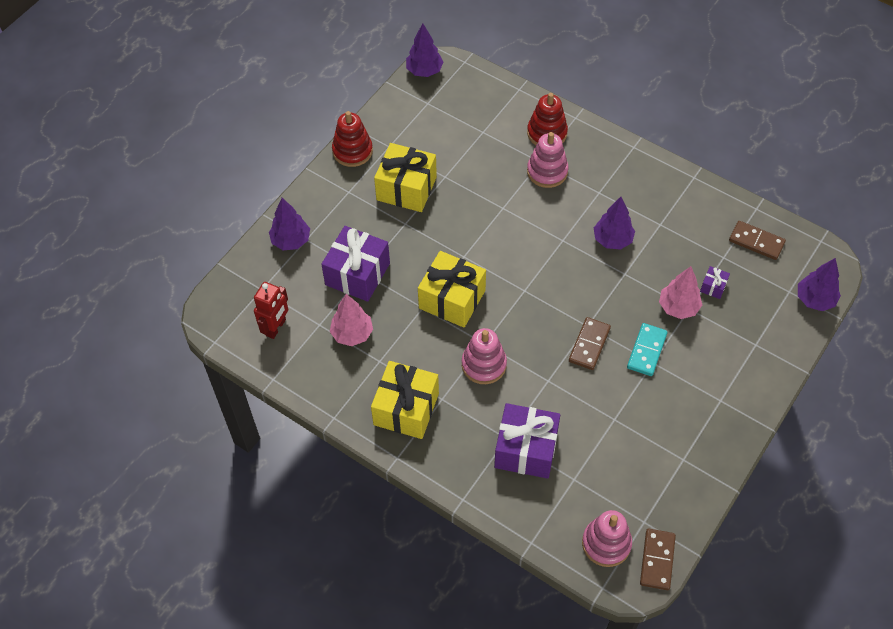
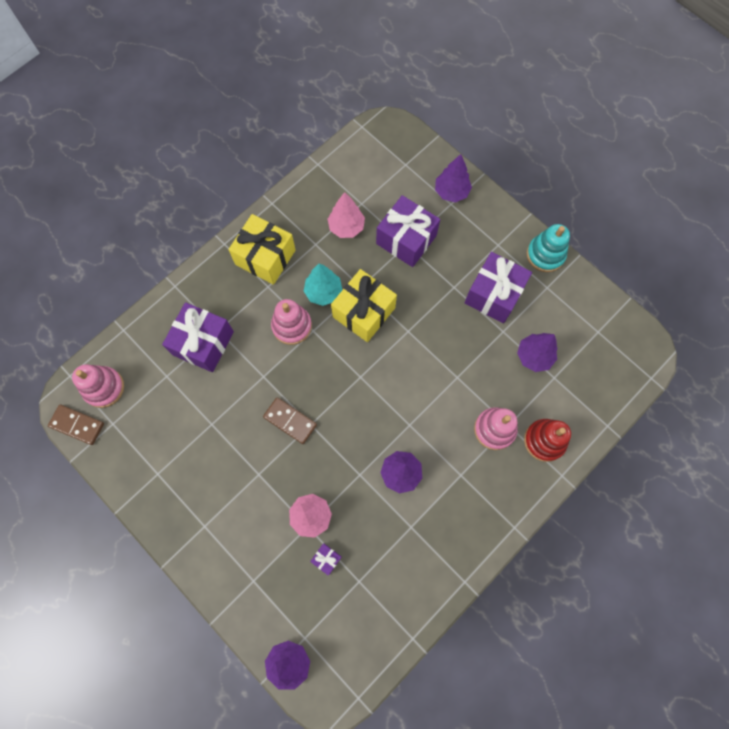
camera: 100 degrees right, 15 degrees up
red robot [254,282,288,339] -> none
red stacking toy [332,111,373,167] -> turquoise stacking toy [527,224,570,272]
yellow gift [374,143,437,212] -> purple gift [464,252,532,323]
purple tree [406,23,444,77] -> purple tree moved to [517,333,557,372]
turquoise domino [627,323,668,376] -> none
brown domino [729,221,786,260] -> none
none -> turquoise tree [304,263,342,306]

